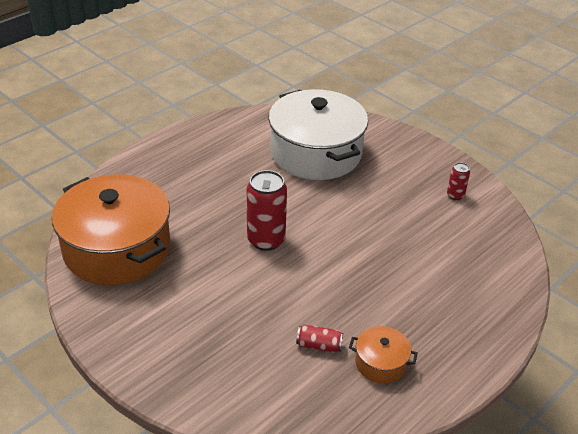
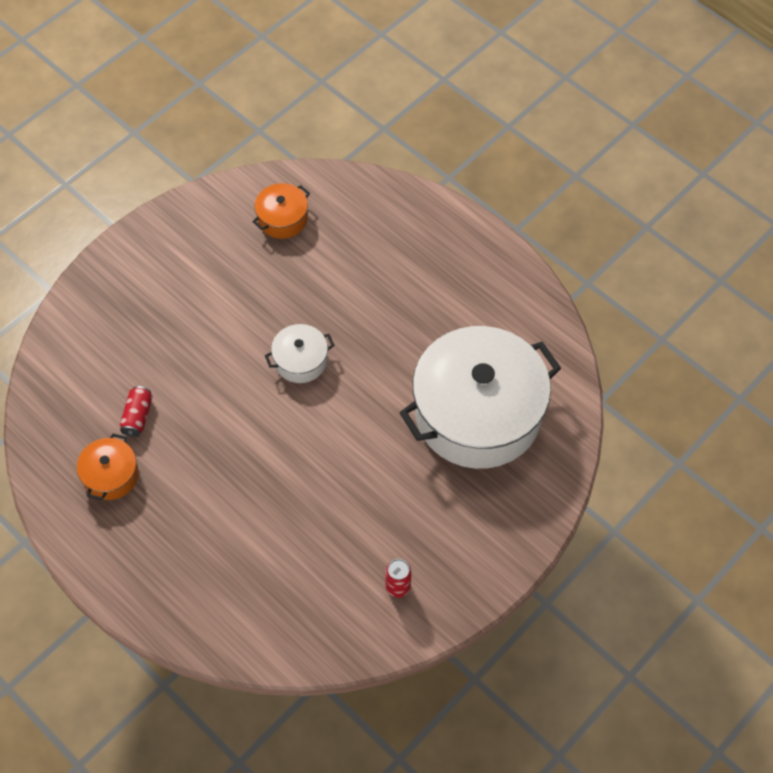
camera: 90 degrees right, 20 degrees up
orange pot [52,174,170,285] -> orange pot [253,183,310,239], size x0.43
red can [247,170,287,251] -> white pot [265,324,335,383]

